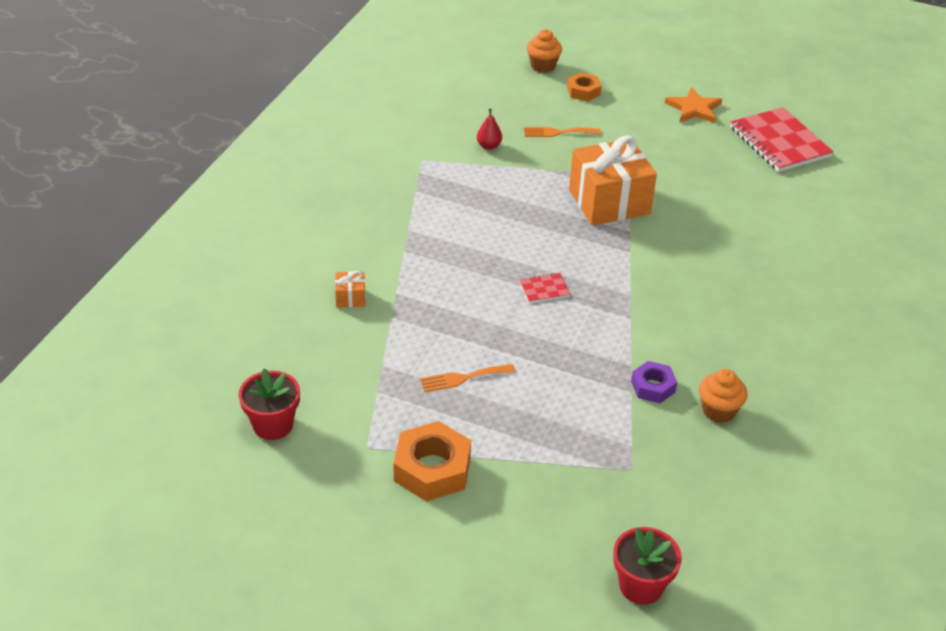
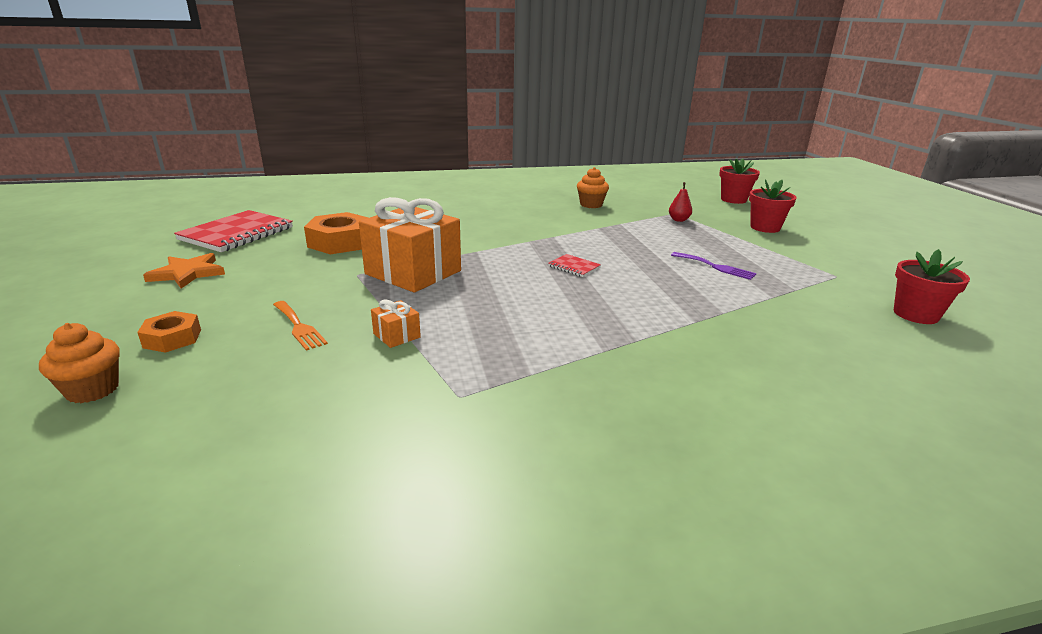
camera: 125 degrees left, 15 degrees down
orange gift [335,271,366,308] -> orange gift moved to [371,300,421,348]
orange nut [393,421,471,501] -> orange nut moved to [304,212,369,255]
orange fork [420,364,515,392] -> purple fork [671,252,757,280]
red pear [477,108,502,150] -> red pear moved to [669,182,692,222]
purple nut [631,361,677,403] -> none
none -> red flower pot [749,179,797,233]

